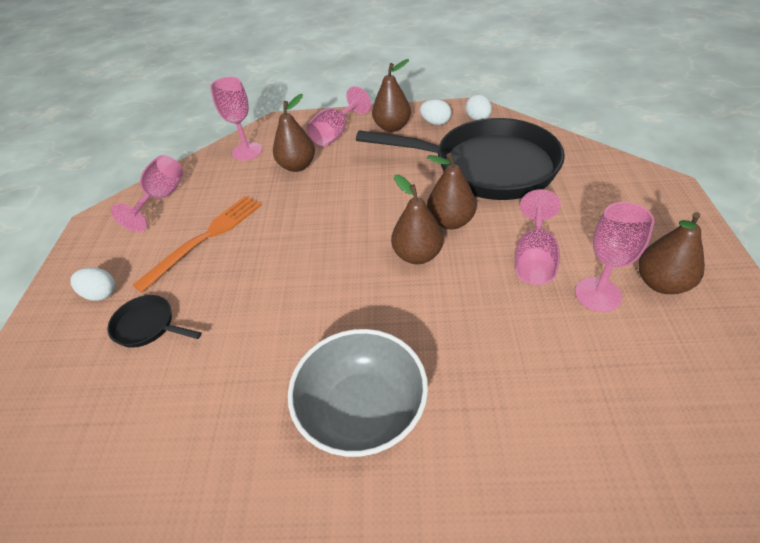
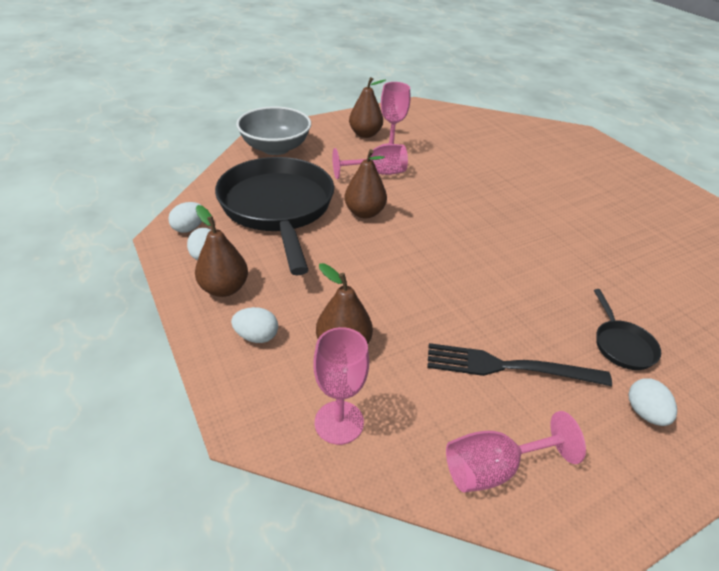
camera: 125 degrees left, 5 degrees down
orange fork [132,196,262,292] -> black fork [427,343,612,386]
grey bowl [288,329,428,457] -> grey bowl moved to [236,106,311,155]
pink goblet [307,86,371,147] -> white egg [231,307,278,343]
brown pear [391,174,443,264] -> none

